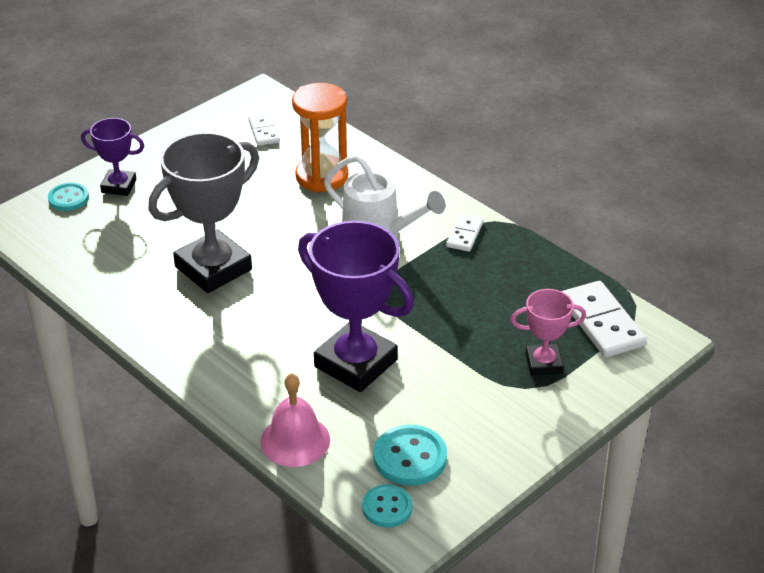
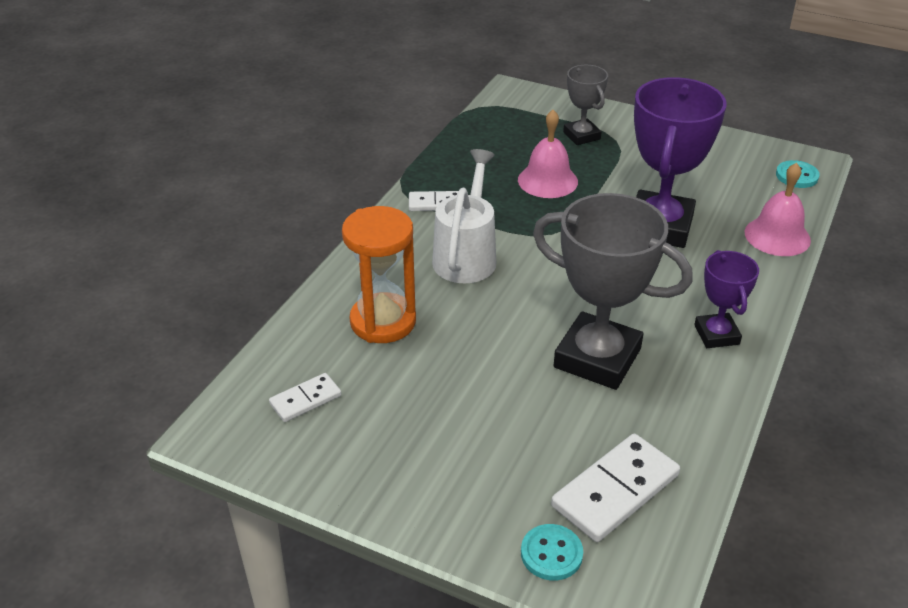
camera: 110 degrees left, 0 degrees up
purple trophy [81,118,144,196] -> purple trophy moved to [694,250,759,348]
turquoise button [373,425,447,486] -> none
pink trophy [511,289,586,376] -> grey trophy [563,65,608,145]
white domino [562,281,647,357] -> white domino moved to [551,434,680,542]
none -> pink bell [518,110,578,198]

